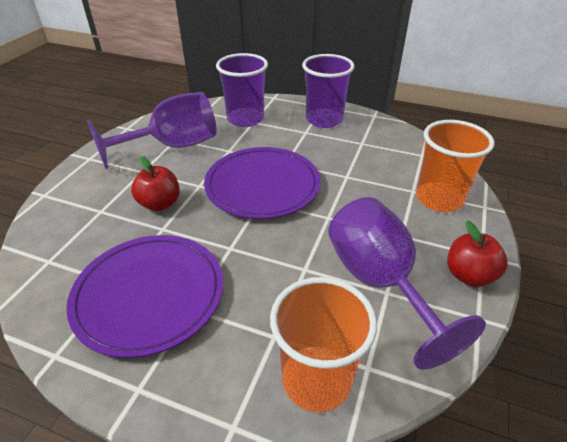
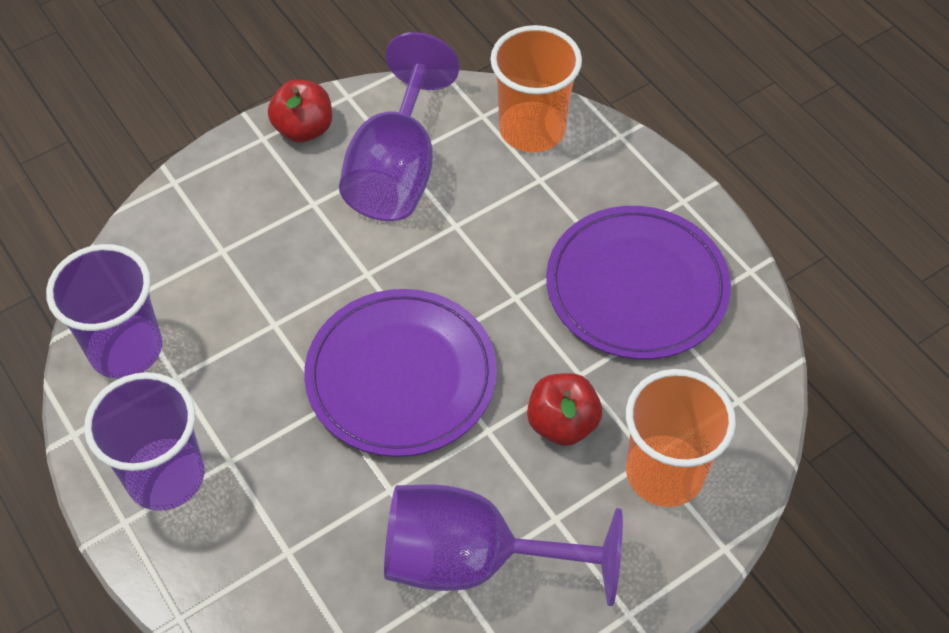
camera: 145 degrees left, 15 degrees up
purple cup [216,53,268,127] -> purple cup moved to [46,244,162,379]
orange cup [416,120,494,212] -> orange cup moved to [626,369,736,507]

